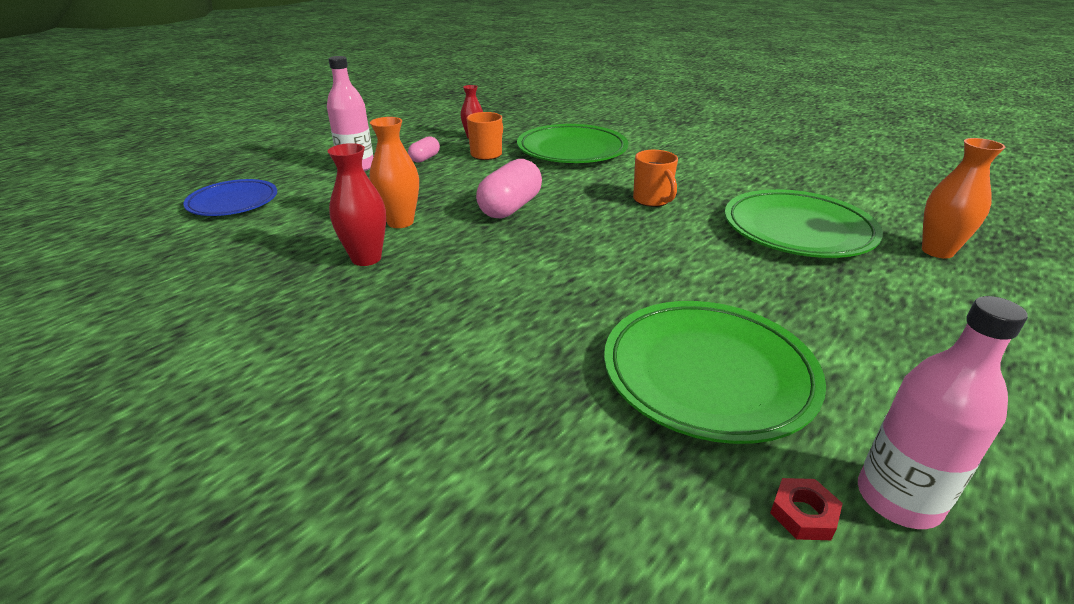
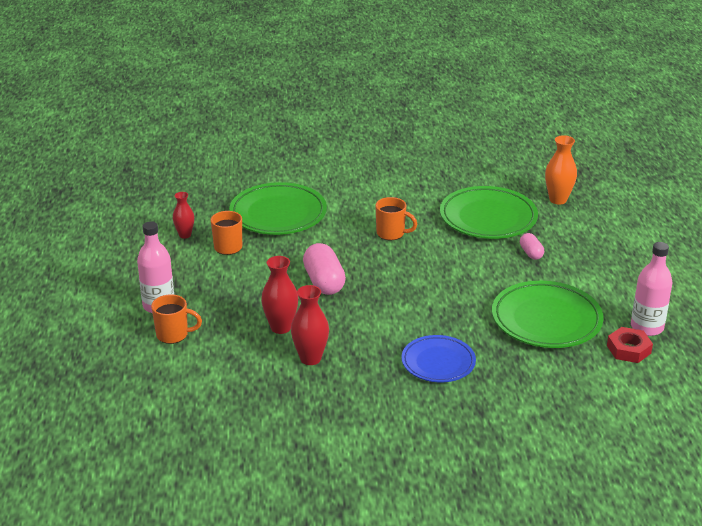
camera: 45 degrees left, 0 degrees up
blue plate [183,179,277,216] -> blue plate moved to [401,335,476,382]
orange vase [369,117,419,228] -> red vase [261,256,298,334]
pink capsule [408,136,440,163] -> pink capsule moved to [520,233,544,260]
red nut [770,478,843,540] -> red nut [607,327,653,363], size x1.58
none -> orange mug [151,294,202,344]

